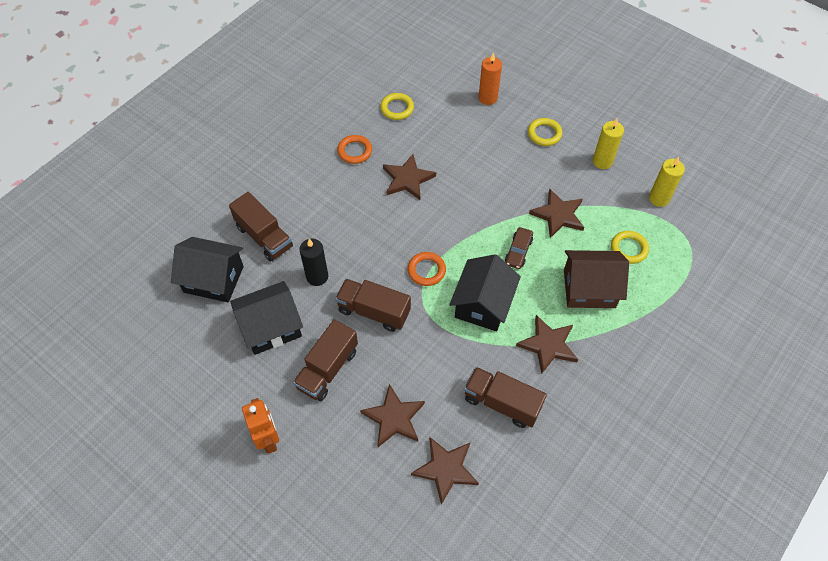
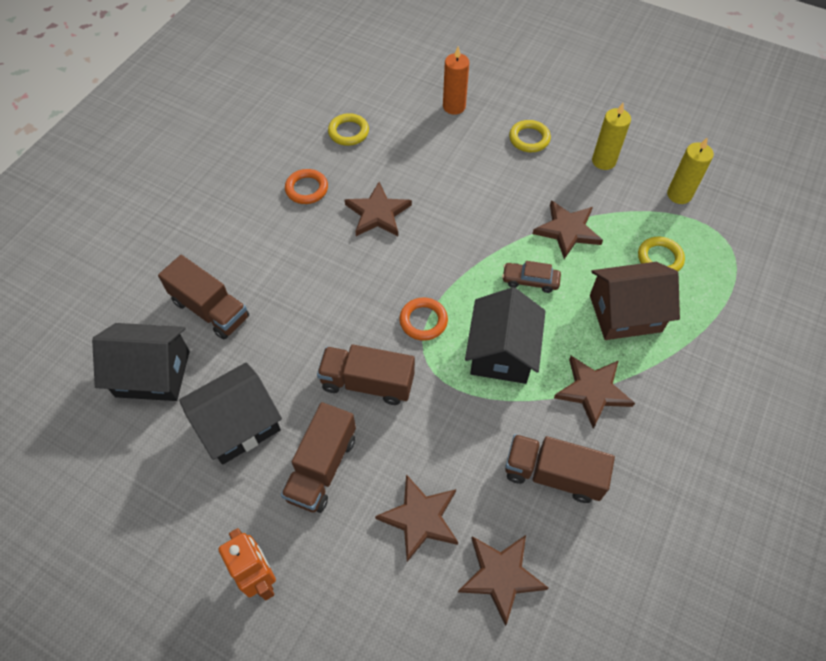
camera: 10 degrees left, 0 degrees up
black candle [300,239,328,286] -> none
brown car [505,227,533,269] -> brown car turned 90 degrees clockwise [502,261,561,293]

